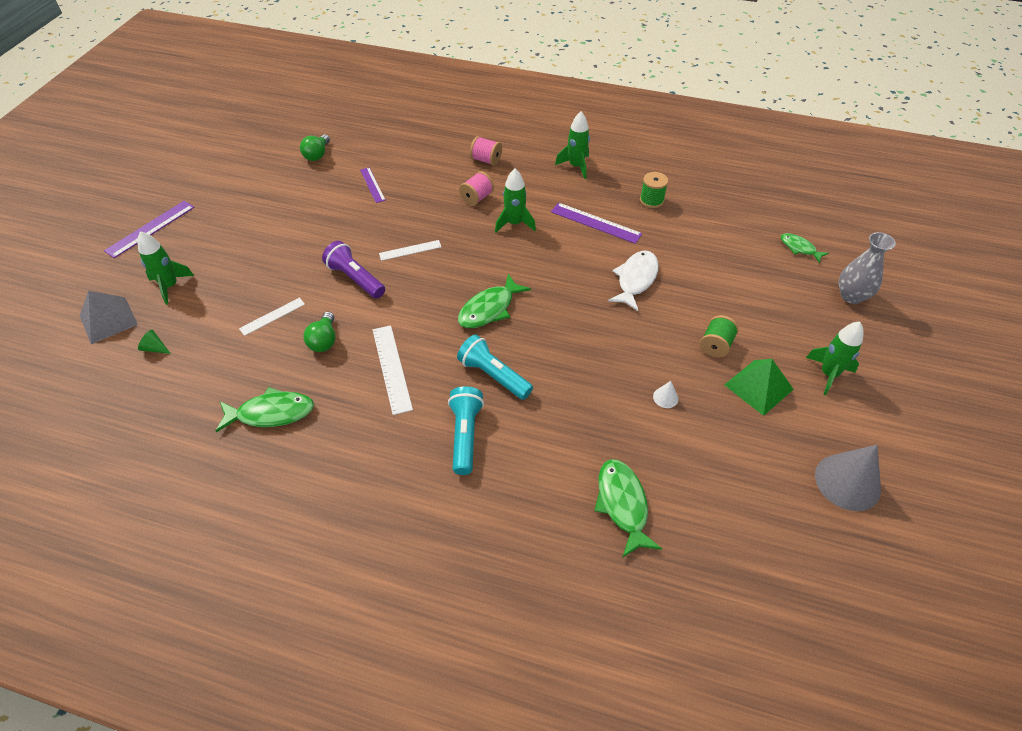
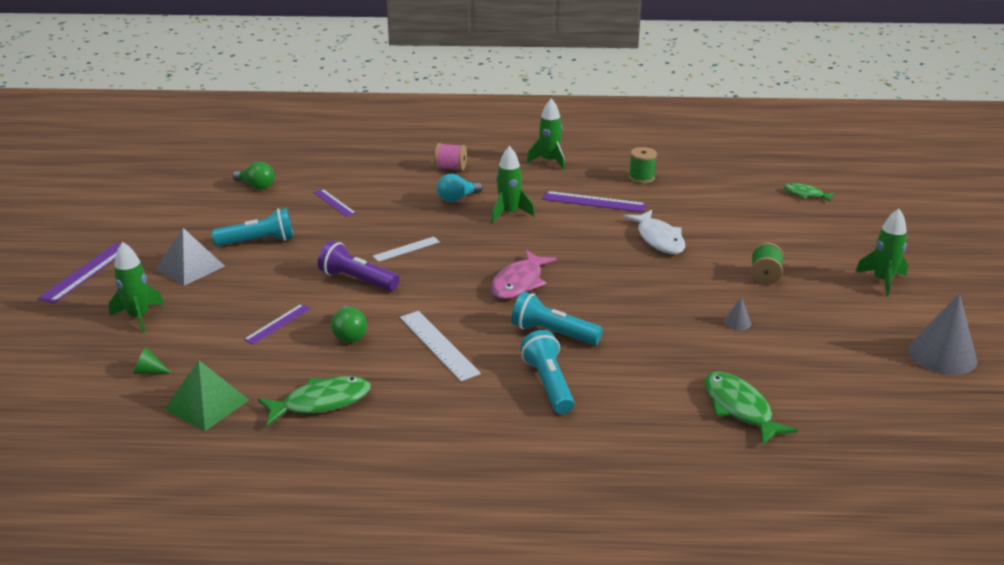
camera: 15 degrees left, 20 degrees down
grey pyramid [80,291,138,344] -> grey pyramid moved to [155,228,225,286]
white ruler [239,298,305,336] -> purple ruler [244,304,311,345]
green light bulb [300,135,330,161] -> green light bulb turned 60 degrees counterclockwise [233,162,274,190]
green fish [458,274,531,328] -> pink fish [491,250,557,299]
pink spool [459,171,494,206] -> turquoise light bulb [437,174,483,202]
white fish [608,251,659,311] -> white fish turned 150 degrees clockwise [623,210,685,254]
white cone [653,381,679,408] -> grey cone [724,297,751,330]
green pyramid [724,359,794,416] -> green pyramid moved to [164,360,249,431]
grey vase [839,232,896,304] -> none
none -> turquoise flashlight [212,208,294,246]

